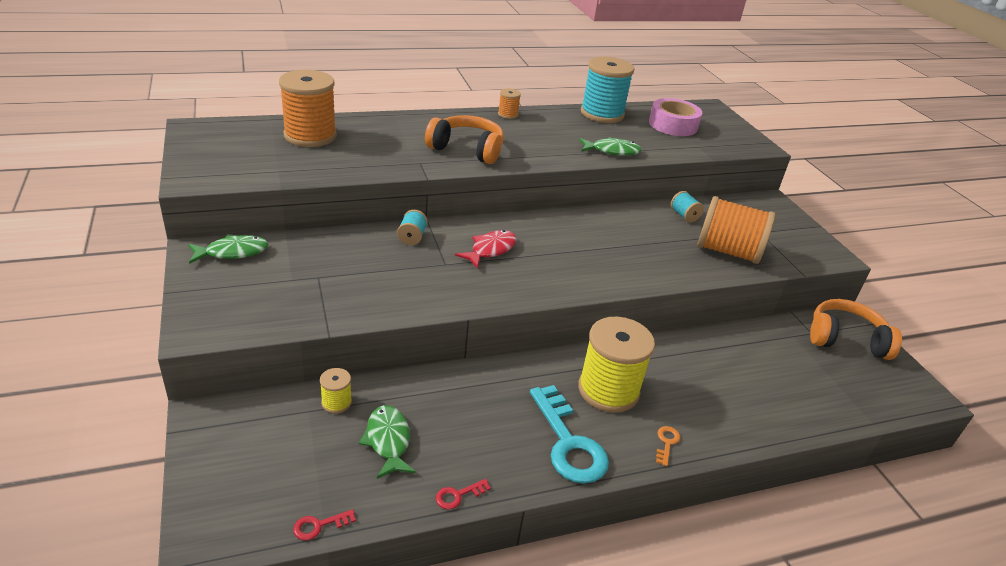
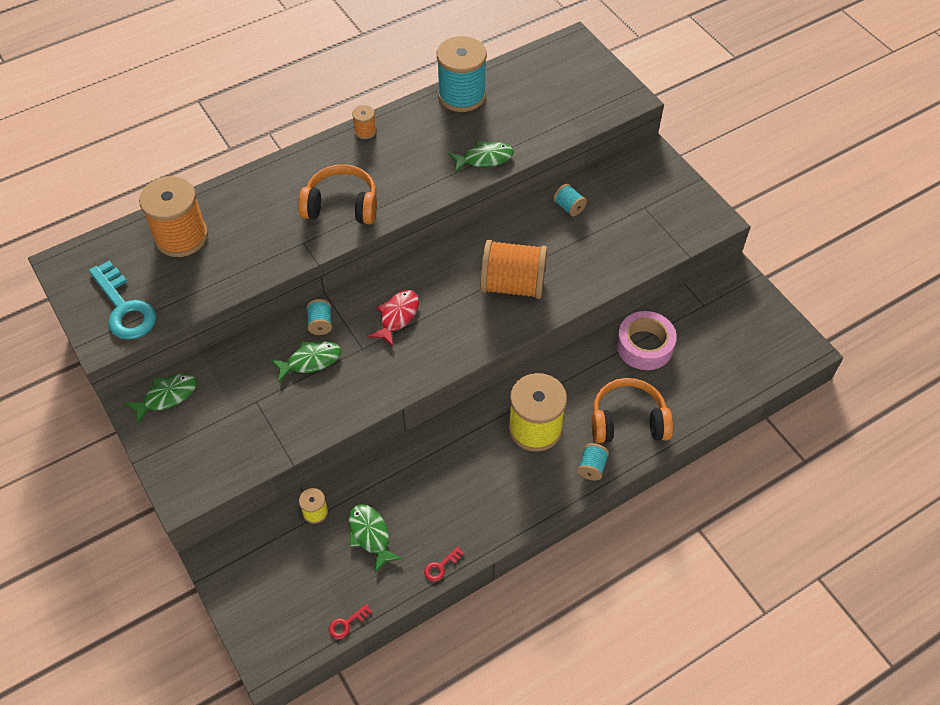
camera: 10 degrees left, 20 degrees up
turquoise key [530,385,609,484] -> turquoise key moved to [89,261,157,340]
pink tape [649,98,702,136] -> pink tape moved to [616,311,677,370]
orange key [656,426,680,466] -> turquoise spool [577,443,609,481]
orange spool [697,196,775,264] -> orange spool moved to [480,240,547,299]
orange headphones [810,299,902,360] -> orange headphones moved to [592,378,673,443]
none -> green fish [270,341,341,383]

